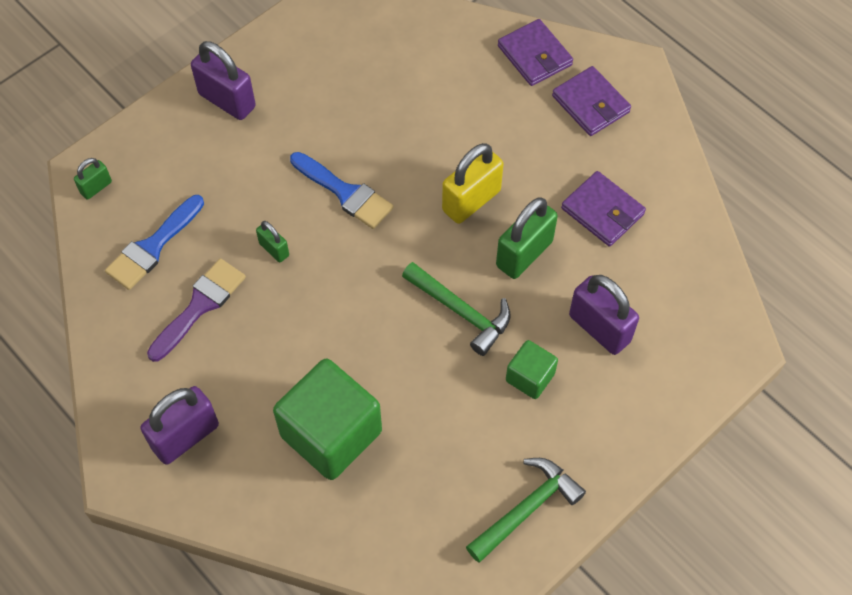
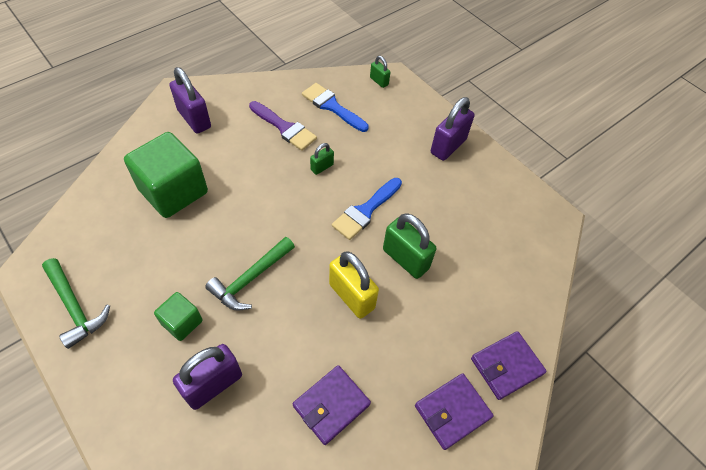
camera: 90 degrees right, 5 degrees down
green padlock [496,197,558,279] -> green padlock moved to [383,213,436,279]

